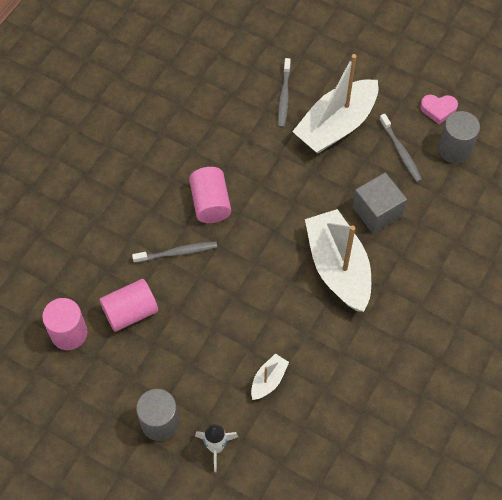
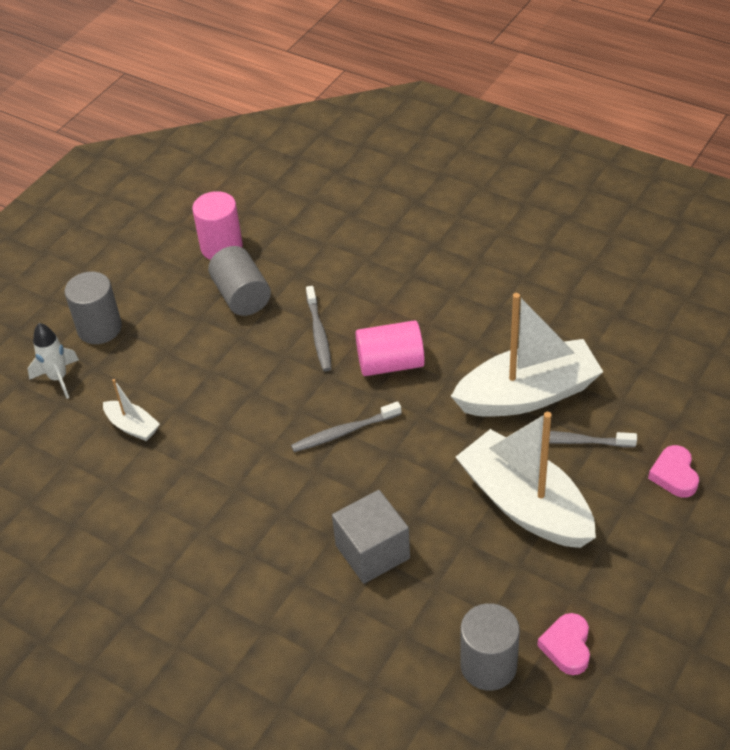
camera: 95 degrees right, 15 degrees down
pink cylinder [99,279,158,332] -> grey cylinder [208,246,271,316]
white boat [305,209,371,312] -> white boat moved to [451,293,603,417]
grey toothbrush [379,114,422,182] -> grey toothbrush moved to [291,401,401,452]
none -> pink heart [648,445,699,498]

